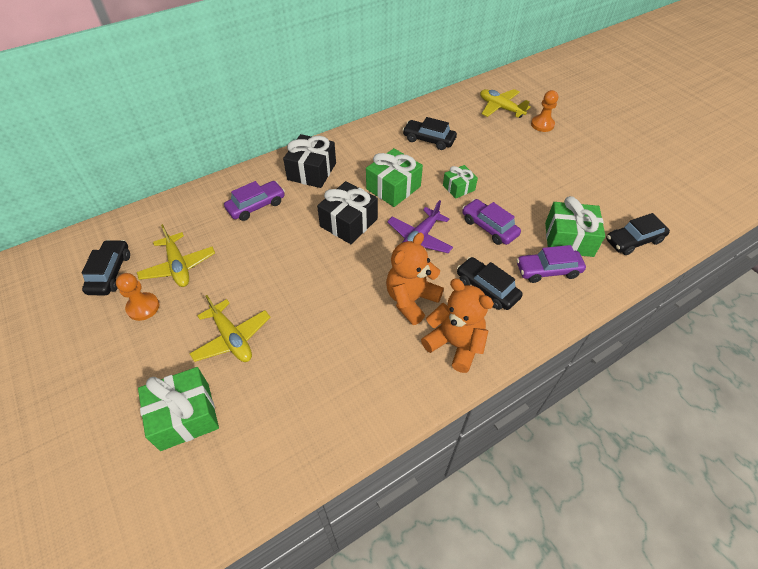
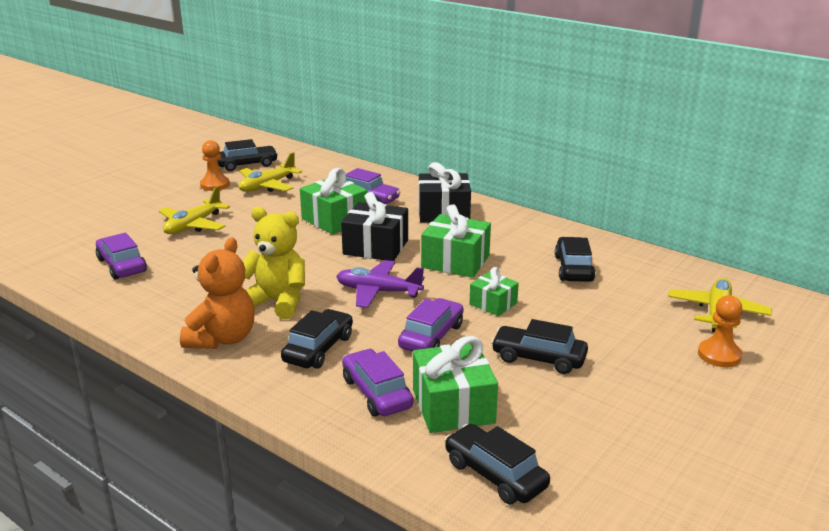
camera: 70 degrees right, 25 degrees down
green gift [138,367,219,451] -> green gift moved to [300,168,368,234]
orange teddy bear [386,232,444,325] -> yellow teddy bear [243,207,305,319]
none -> purple car [96,233,147,280]
none -> black car [491,319,588,374]

